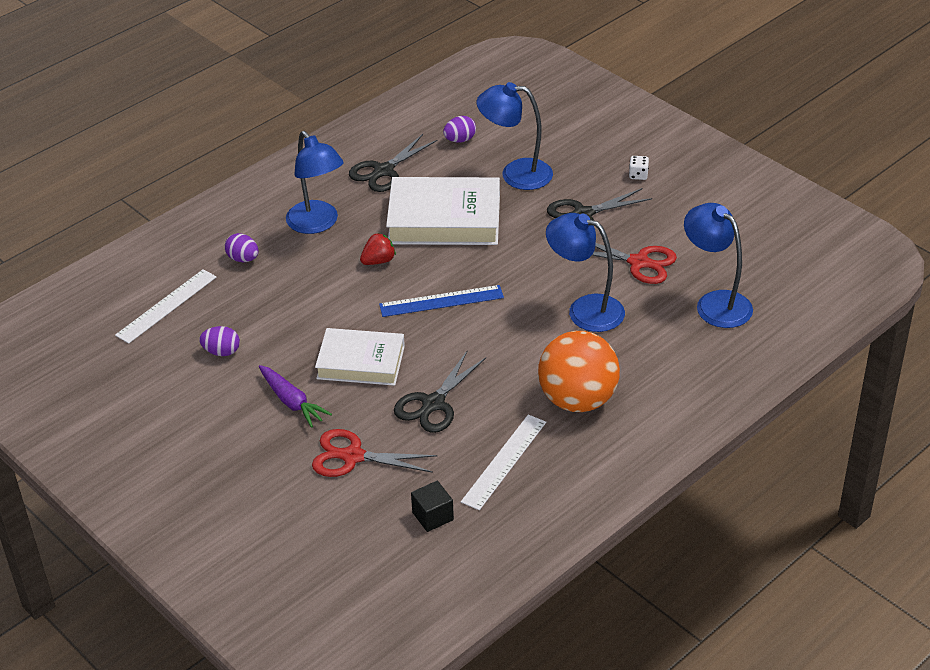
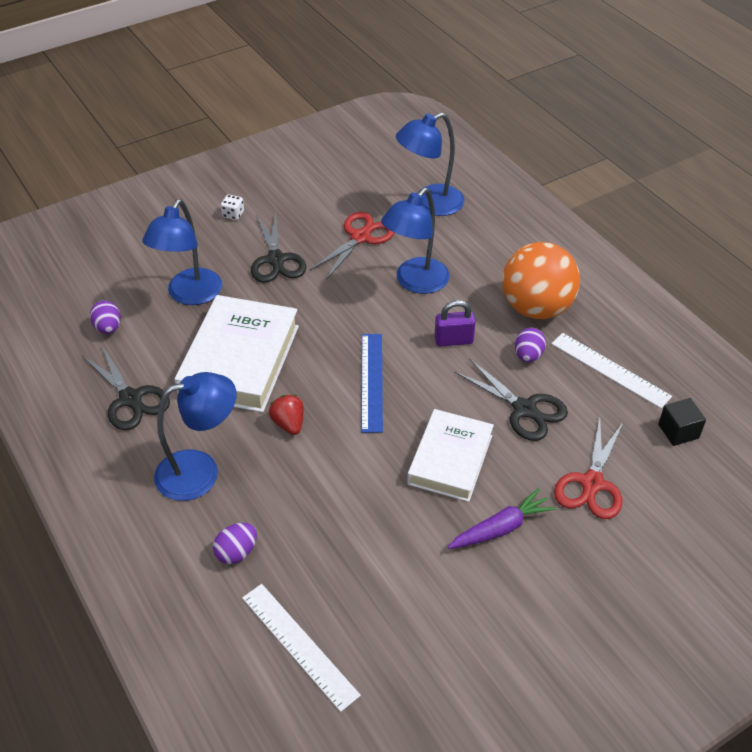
camera: 80 degrees left, 5 degrees up
purple egg [199,326,240,356] -> purple egg moved to [515,328,546,362]
none -> purple padlock [435,300,476,347]

